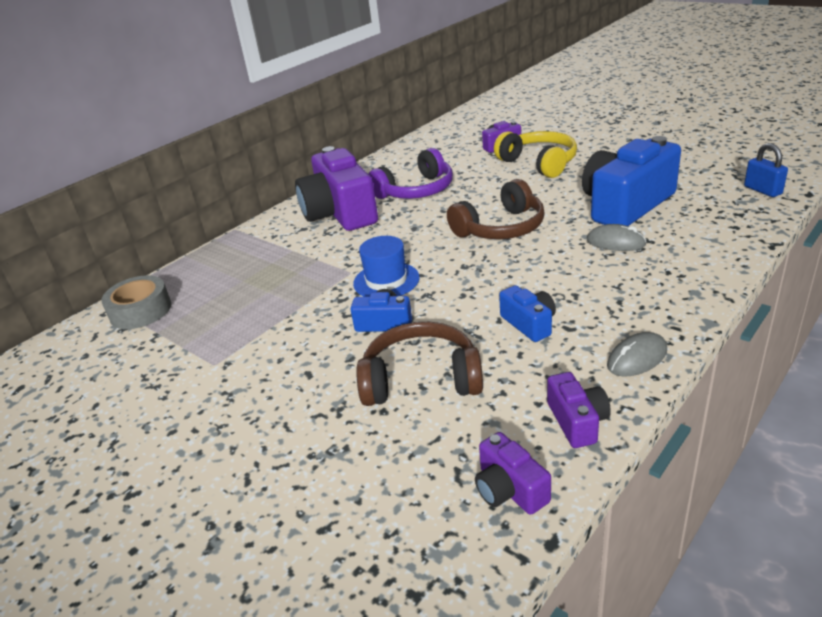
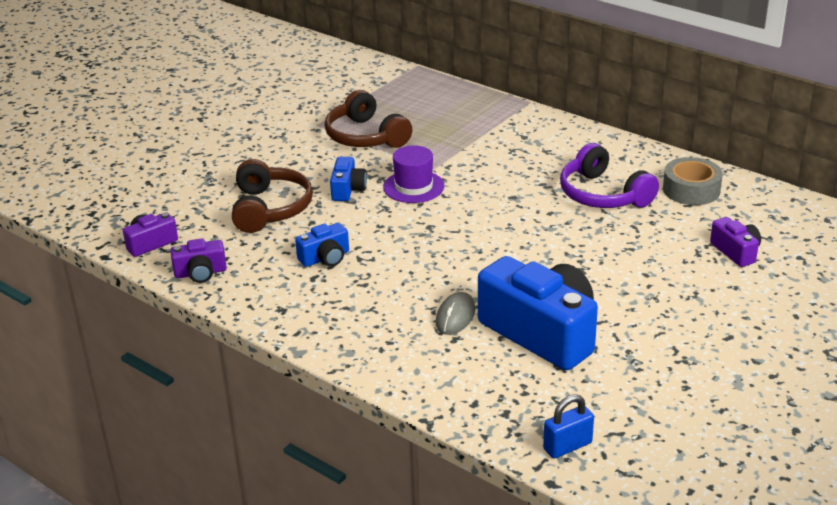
camera: 85 degrees right, 0 degrees up
grey tape [101,275,171,329] -> grey tape moved to [663,157,723,205]
purple camera [295,146,378,231] -> none
blue hat [353,236,420,297] -> purple hat [383,145,445,203]
brown headphones [447,179,545,239] -> brown headphones moved to [324,90,412,148]
yellow headphones [494,131,577,178] -> none
grey mouse [607,332,667,377] -> none

